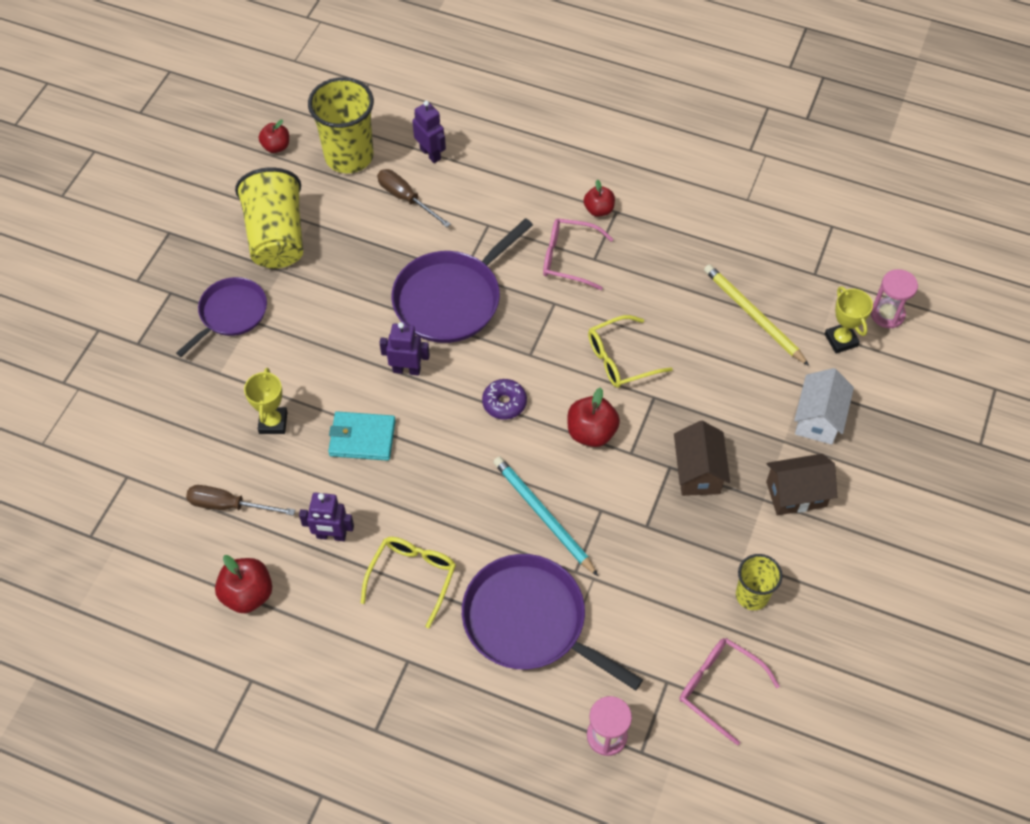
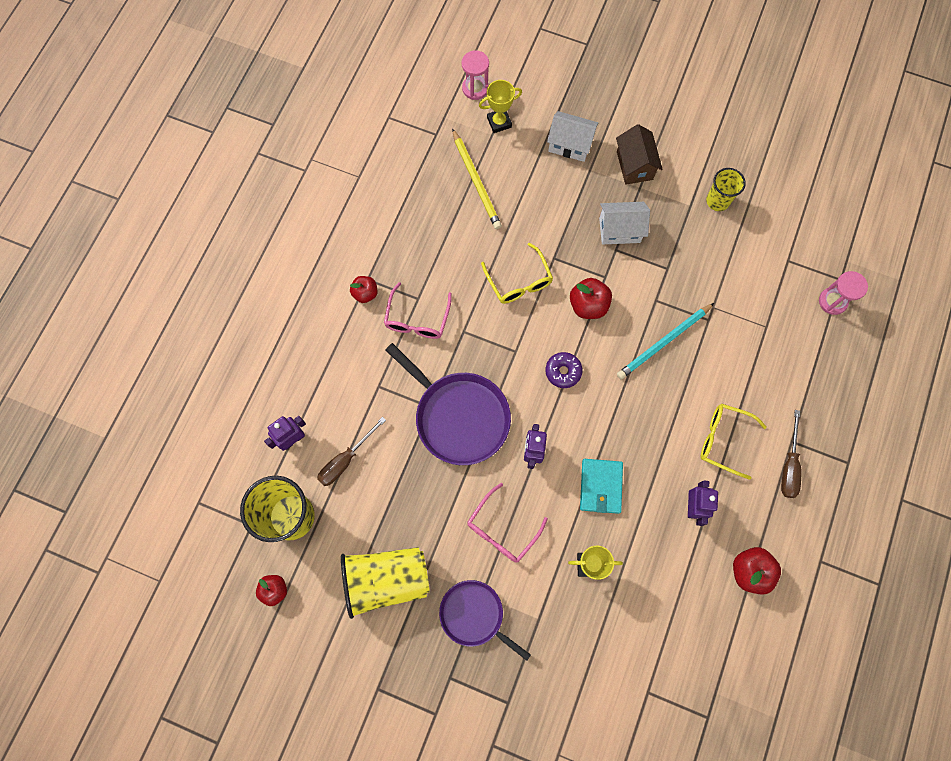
camera: 90 degrees left, 15 degrees up
brown screwdriver [186,485,295,516] -> brown screwdriver moved to [781,410,801,498]
purple pan [462,554,643,691] -> none
brown house [674,421,730,496] -> white house [599,202,650,244]
pink glasses [680,638,780,745] -> pink glasses moved to [467,483,548,563]
yellow pencil [704,264,809,366] -> yellow pencil turned 75 degrees counterclockwise [452,128,502,229]

